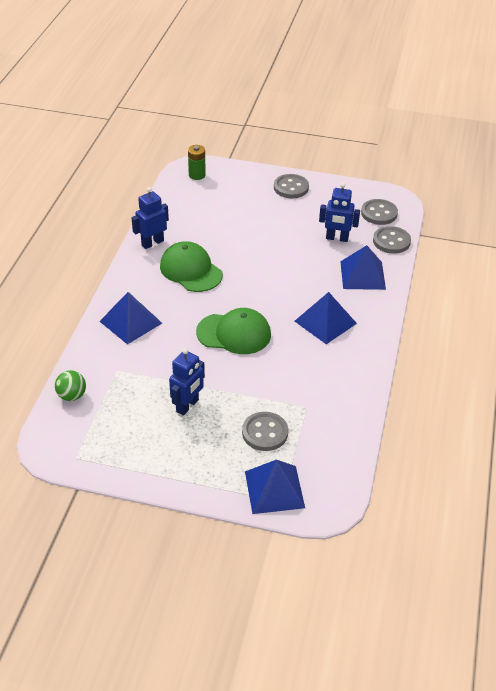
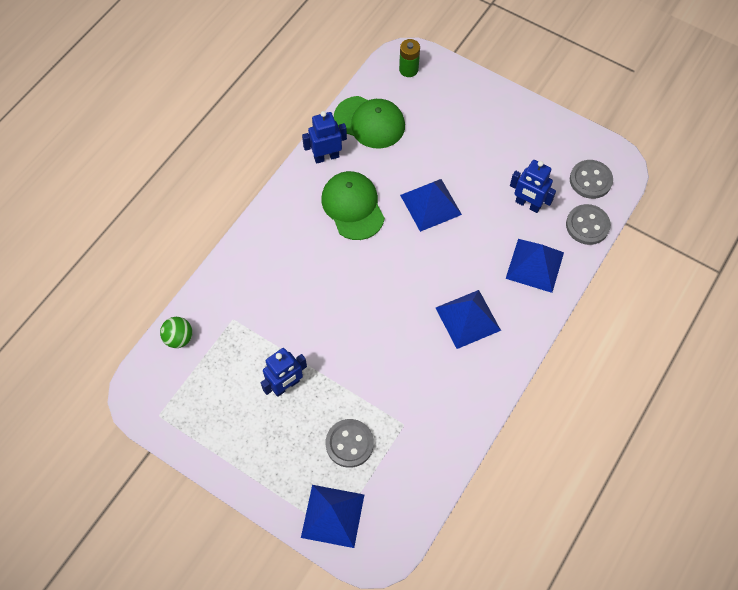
camera: 20 degrees right, 20 degrees up
blue pyramid [100,292,162,345] -> blue pyramid moved to [400,179,462,232]
green cap [196,308,271,354] -> green cap moved to [334,96,405,149]
grey button [274,174,309,198] -> none

